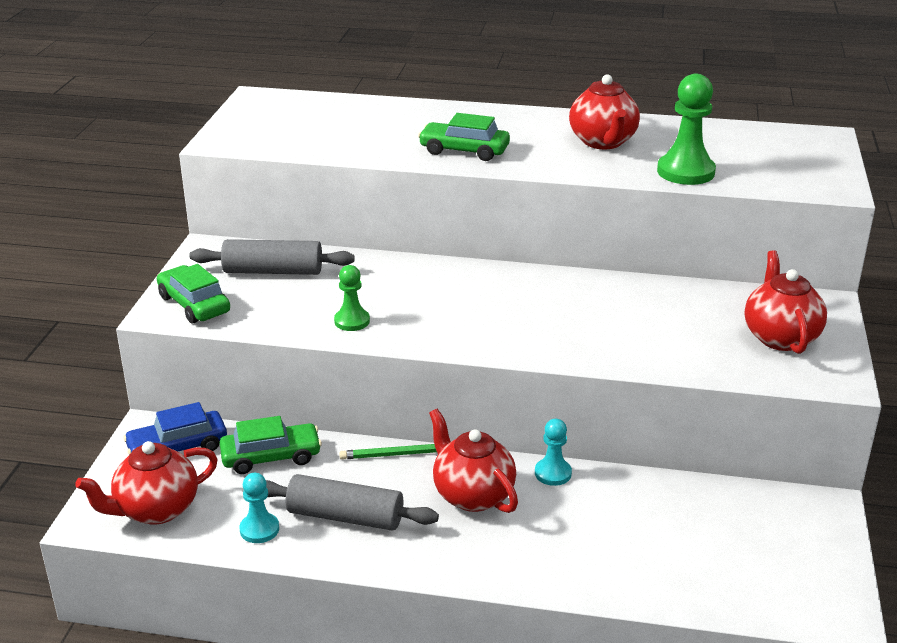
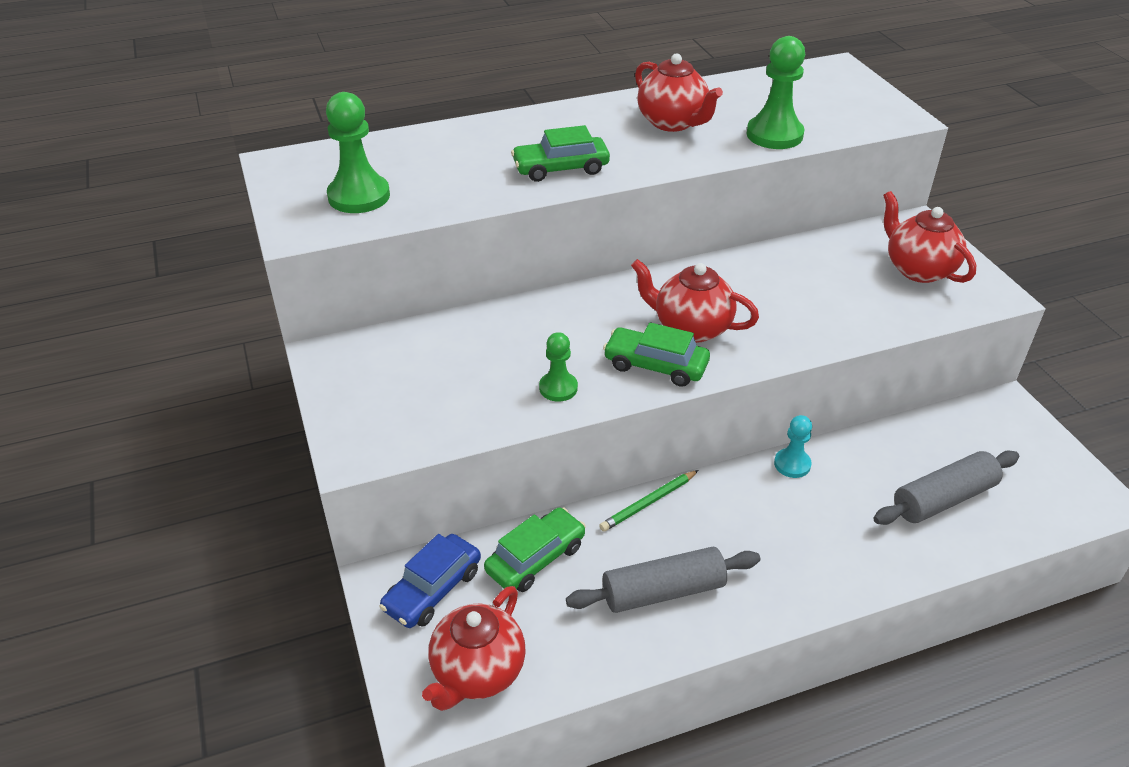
camera: 30 degrees left, 10 degrees up
green car [157,264,230,324] -> green car moved to [603,322,710,387]
grey rolling pin [190,239,354,275] -> grey rolling pin moved to [873,451,1019,525]
turquoise pawn [239,473,279,543] -> none
red teapot [429,409,518,513] -> red teapot moved to [631,259,759,343]
none -> green pawn [326,92,390,213]

